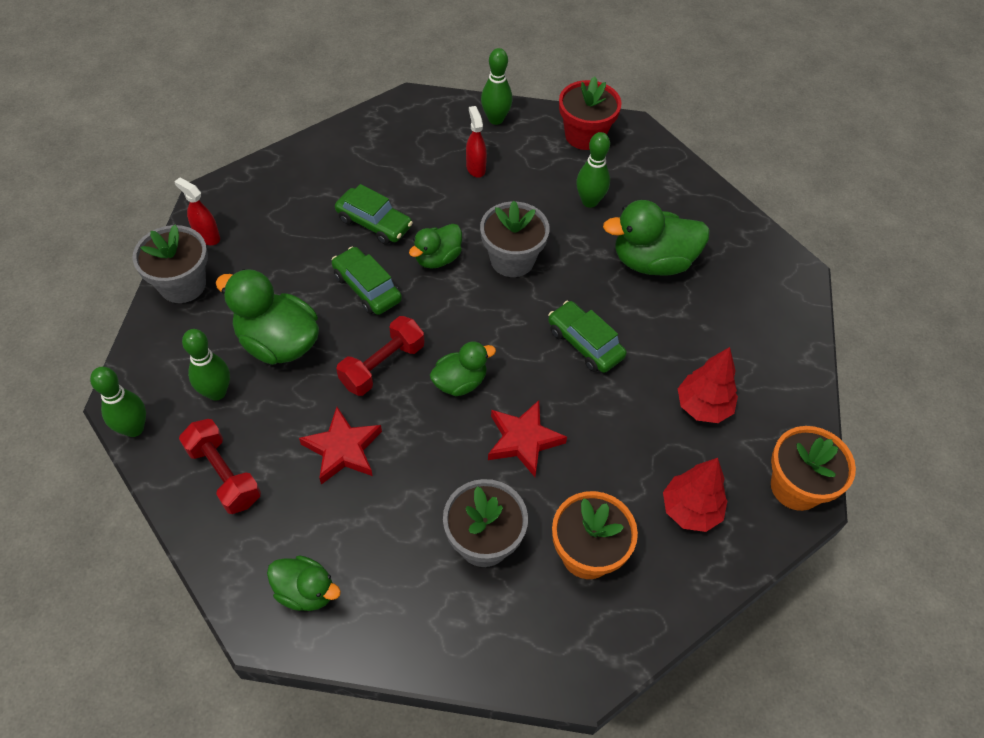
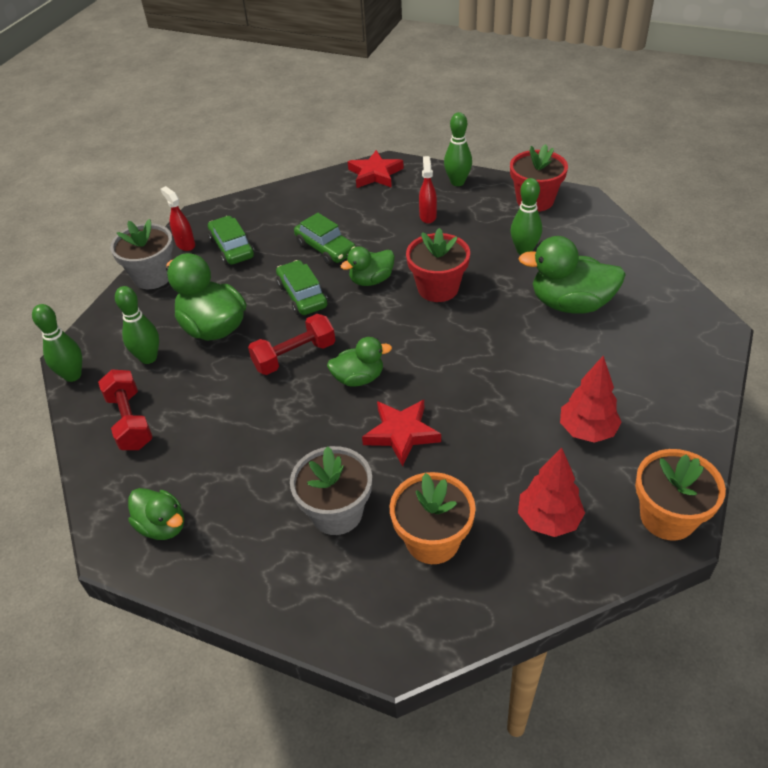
camera: 20 degrees right, 10 degrees down
red star [299,407,382,485] -> red star moved to [348,150,404,188]
grey flower pot [480,201,550,277] -> red flower pot [406,228,470,302]
green car [548,301,627,373] -> green car moved to [208,216,255,265]

